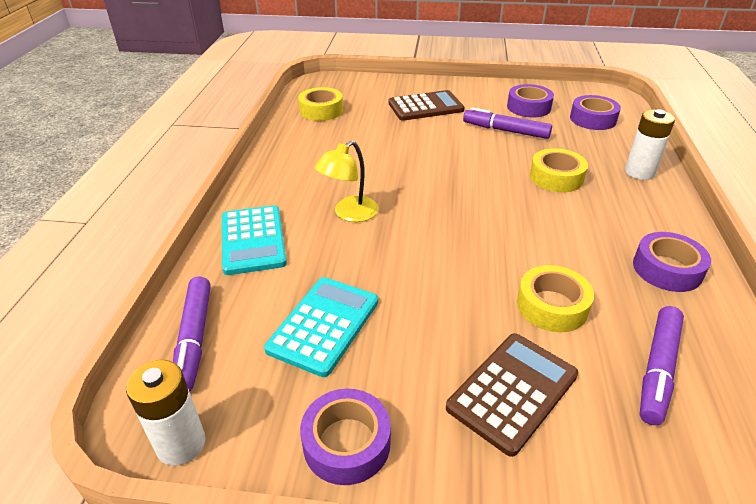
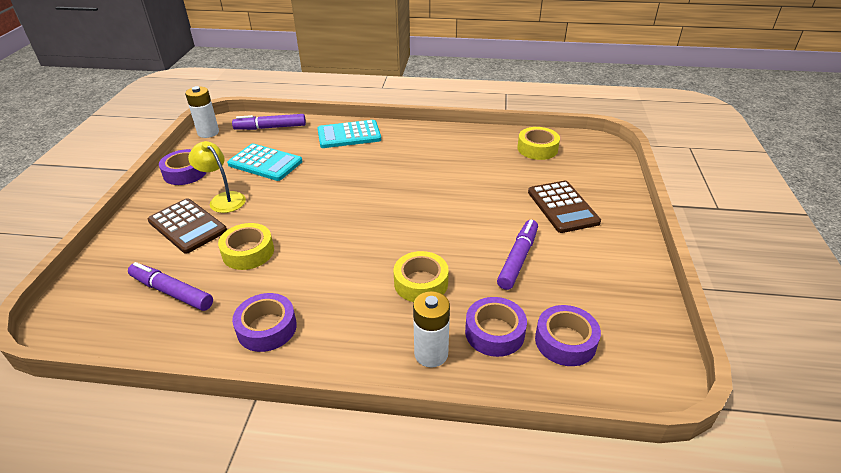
camera: 90 degrees right, 0 degrees up
yellow lamp [315,141,379,222] -> yellow lamp moved to [188,141,246,213]
purple tape [507,84,554,117] -> purple tape moved to [465,297,527,357]

